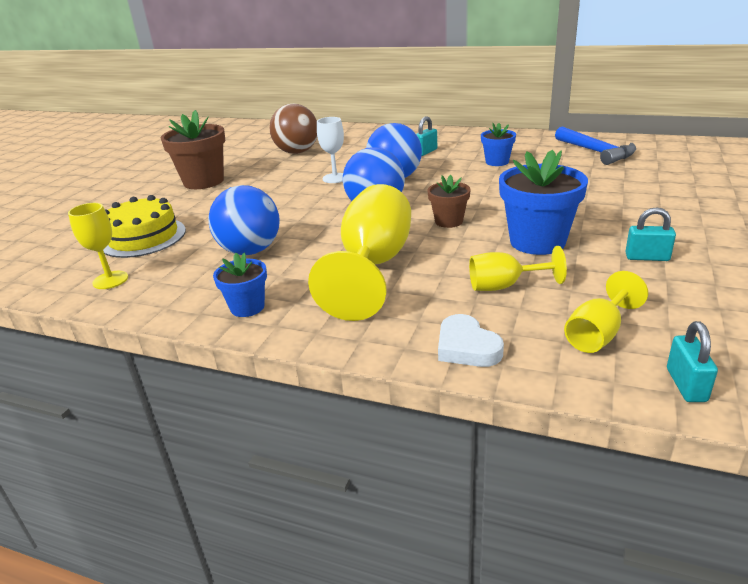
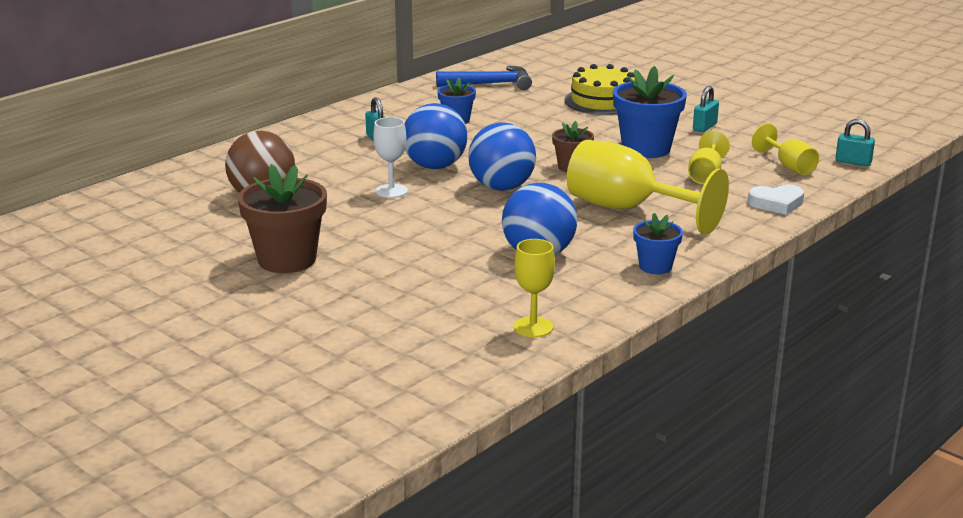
camera: 70 degrees left, 5 degrees down
yellow cake [103,195,186,258] -> yellow cake moved to [565,64,635,115]

